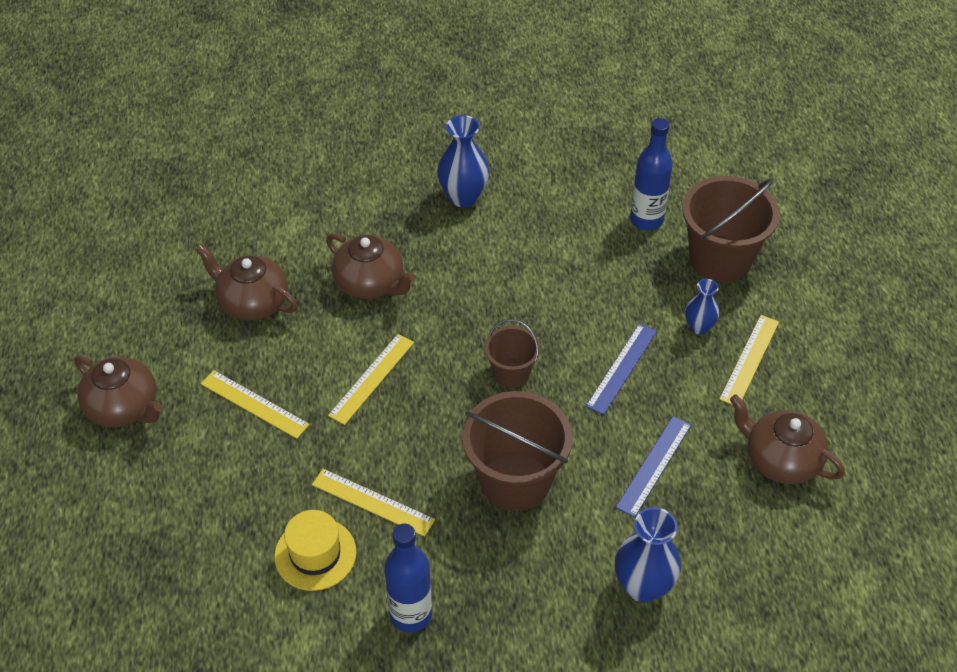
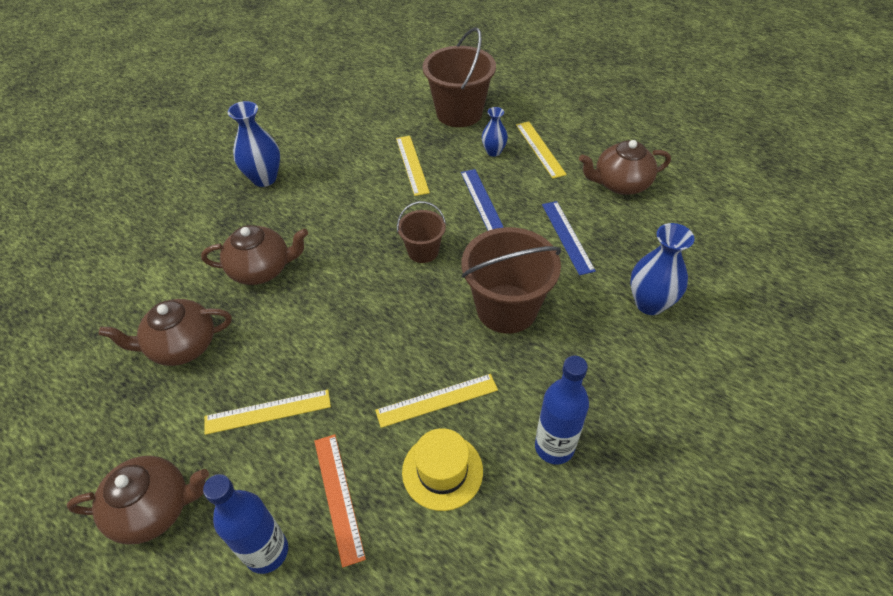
camera: 45 degrees left, 0 degrees up
yellow ruler [328,334,414,425] -> yellow ruler moved to [396,136,430,196]
blue bottle [630,118,673,231] -> blue bottle moved to [203,474,288,574]
none -> orange ruler [314,434,366,568]

